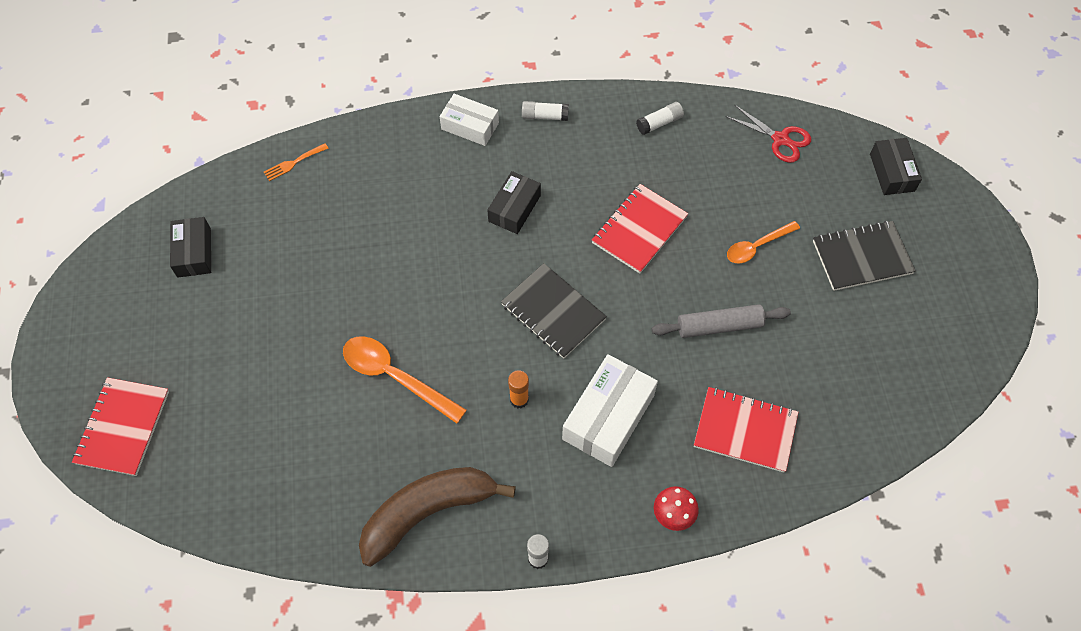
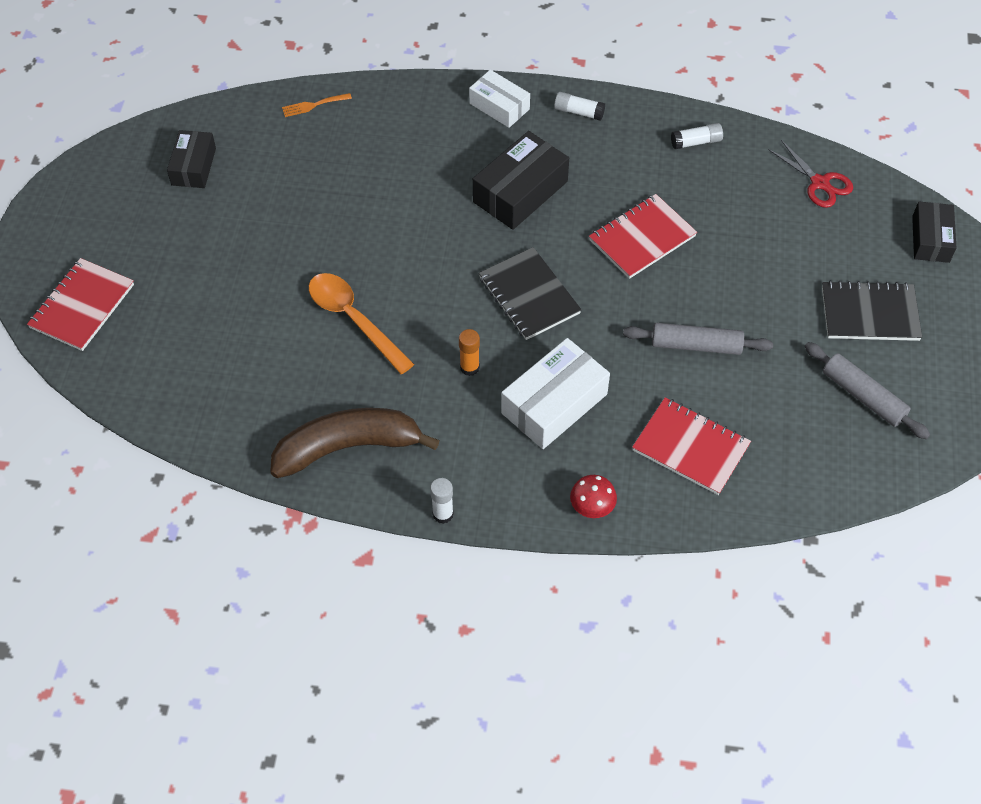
camera: 15 degrees right, 5 degrees down
black box [487,171,541,234] -> black box [473,131,569,230], size x1.56
orange spoon [727,221,800,263] -> none
none -> grey rolling pin [805,342,930,439]

